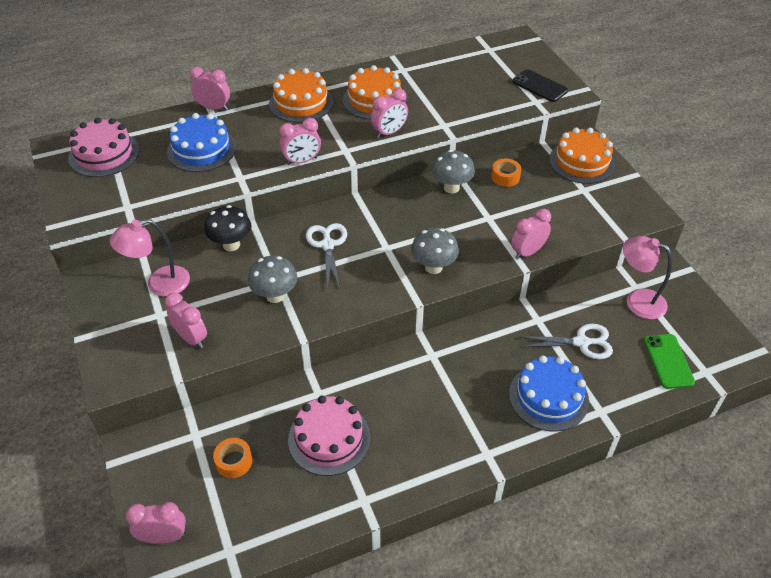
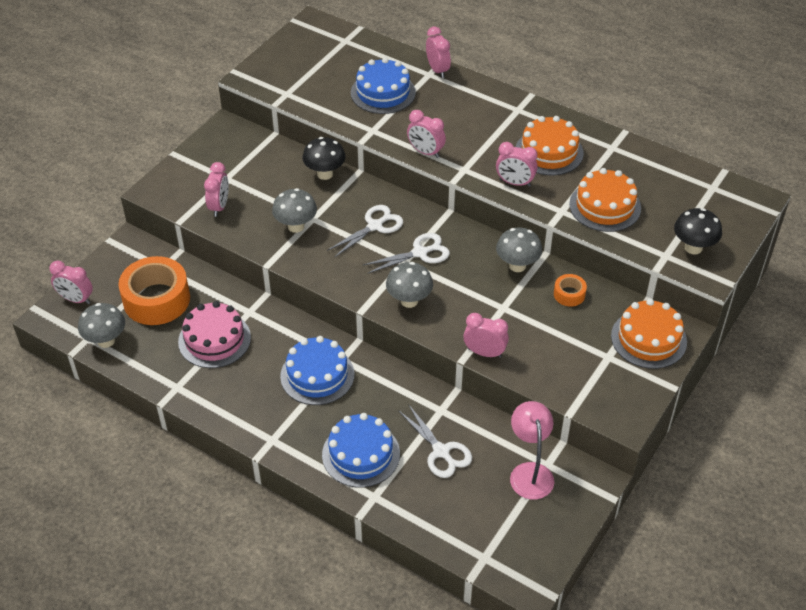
camera: 55 degrees right, 0 degrees up
pink cake [69,118,139,177] -> none
pink lamp [110,219,190,297] -> none
pink clock [126,502,186,544] -> pink clock turned 150 degrees clockwise [49,261,93,304]
orange tape [213,438,252,478] -> orange tape [118,256,190,325], size x2.18
orange cake [269,68,333,123] -> orange cake moved to [569,168,641,232]
black phone [513,70,568,102] -> black mushroom [674,208,722,255]
green phone [644,334,695,389] -> none
none -> grey mushroom [78,303,125,348]
none -> blue cake [280,336,355,405]
none -> white scissors [363,233,450,274]

